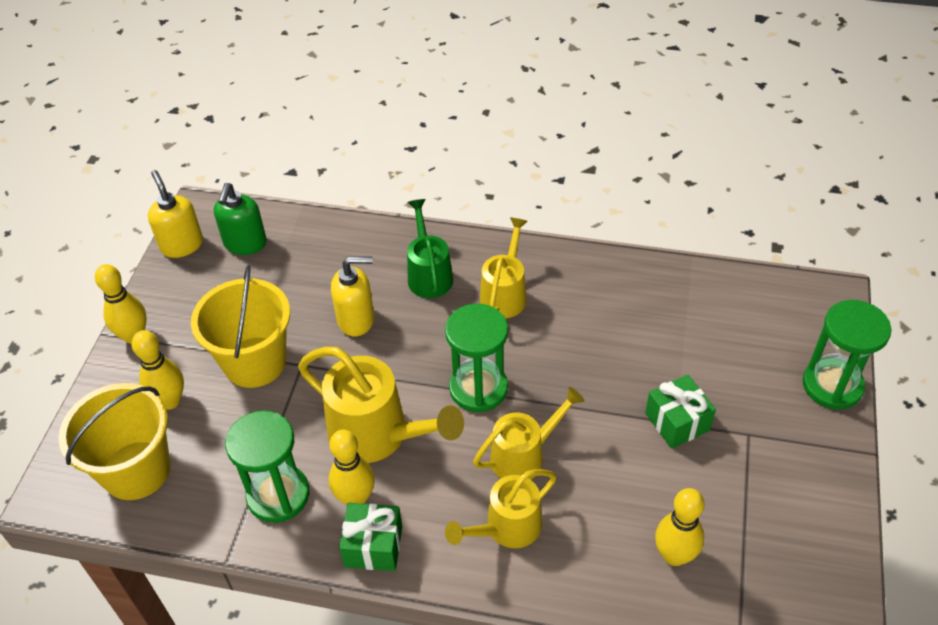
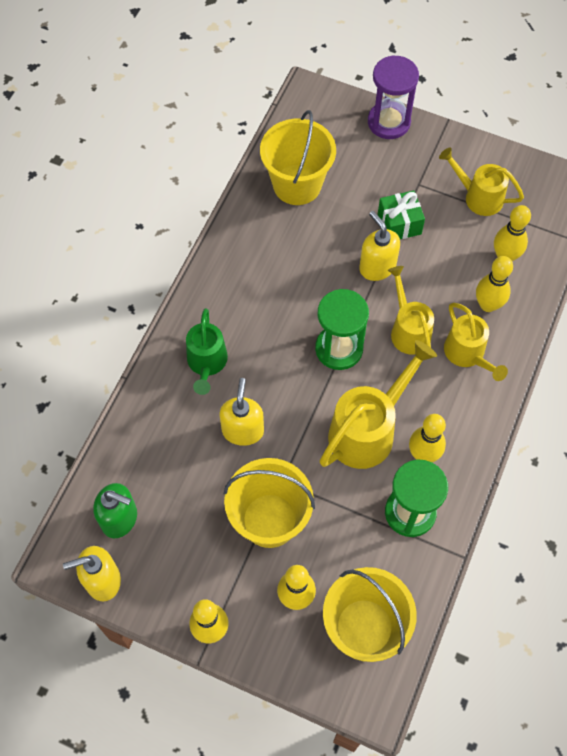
camera: 80 degrees left, 15 degrees up
green gift [339,503,402,571] -> none
green watering can [407,199,453,298] -> green watering can turned 90 degrees counterclockwise [186,308,228,395]
yellow watering can [480,217,527,318] -> yellow watering can moved to [439,147,524,216]
green hourglass [803,300,891,409] -> purple hourglass [368,55,419,139]
none -> yellow bucket [260,110,336,205]
none -> yellow soap dispenser [359,211,400,281]
none -> yellow bowling pin [476,256,513,312]

